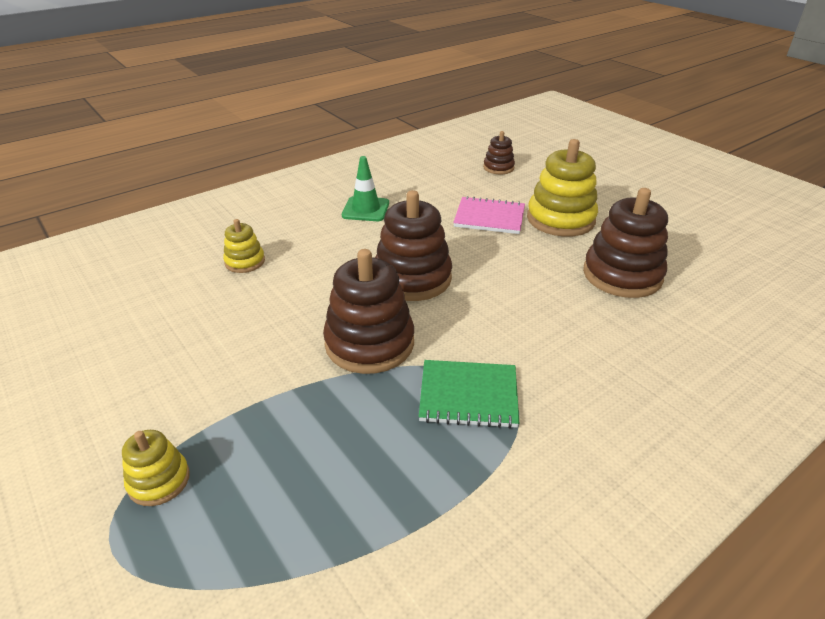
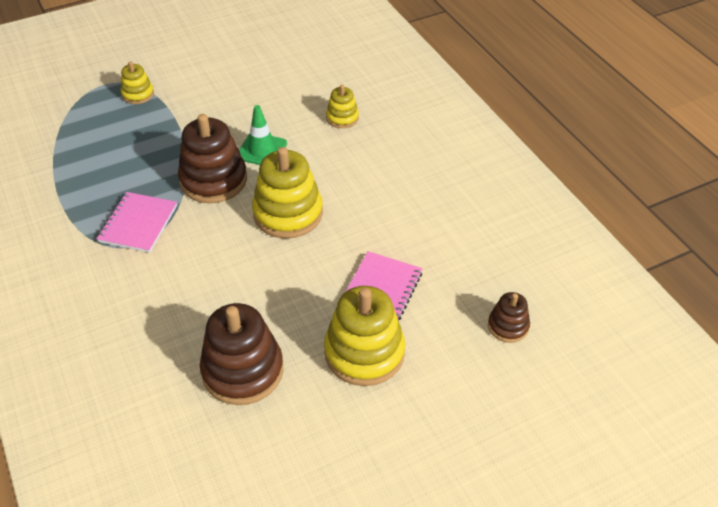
camera: 100 degrees right, 10 degrees up
green traffic cone [342,156,389,221] -> green traffic cone moved to [239,105,287,165]
brown stacking toy [375,190,452,301] -> yellow stacking toy [252,147,323,239]
green notebook [419,360,519,428] -> pink notebook [97,192,177,253]

